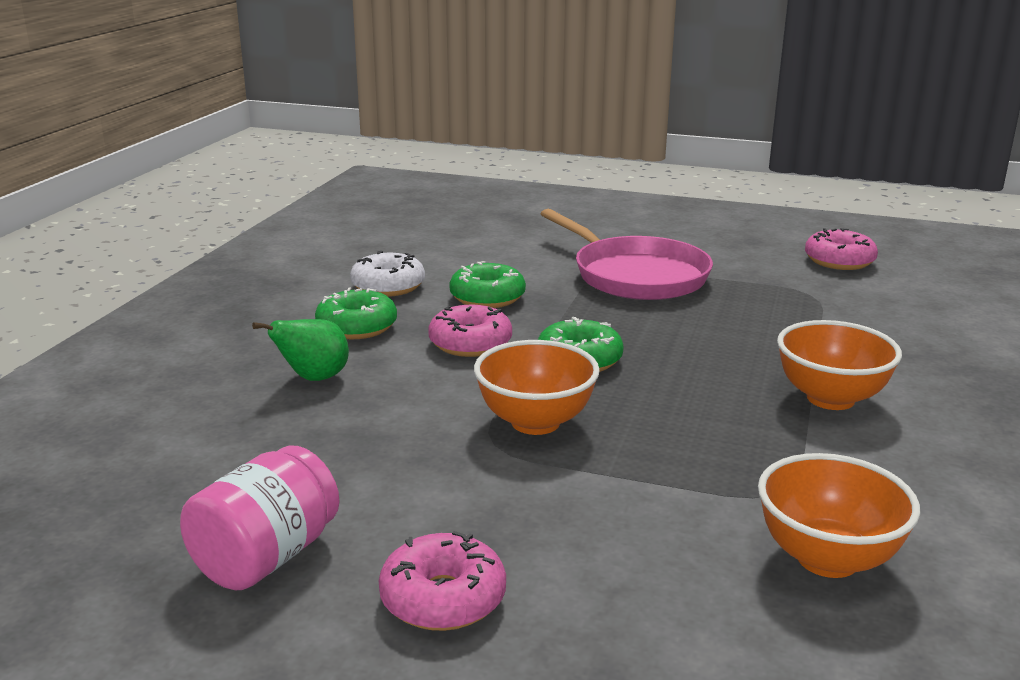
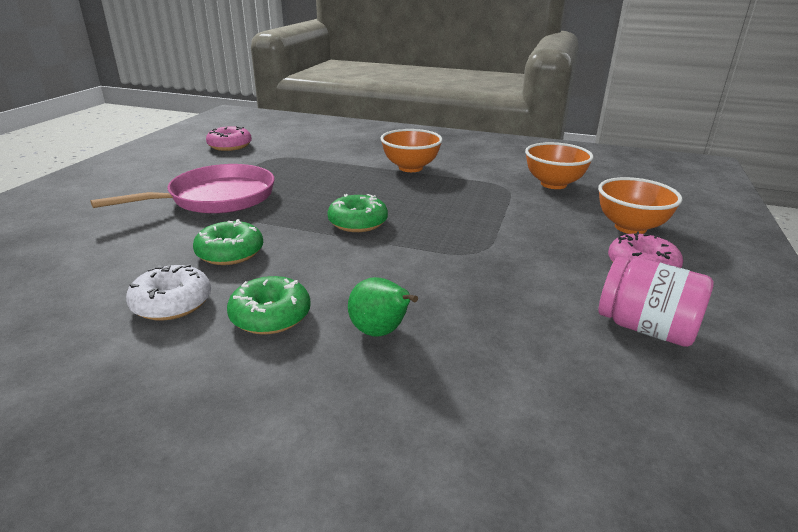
camera: 90 degrees left, 5 degrees up
pink donut [428,305,512,357] -> none
orange bowl [474,340,600,435] -> orange bowl moved to [598,177,682,234]

